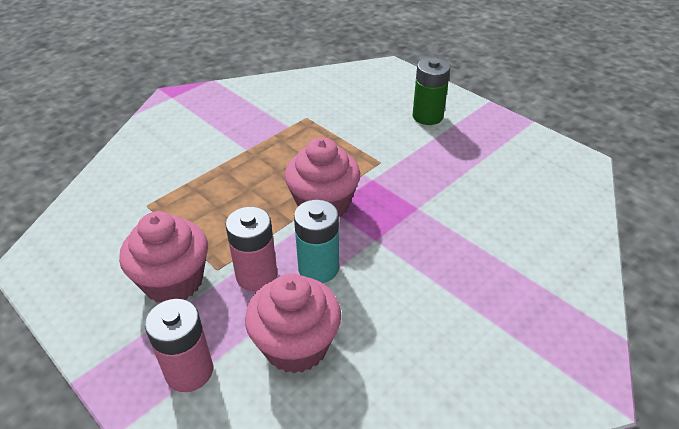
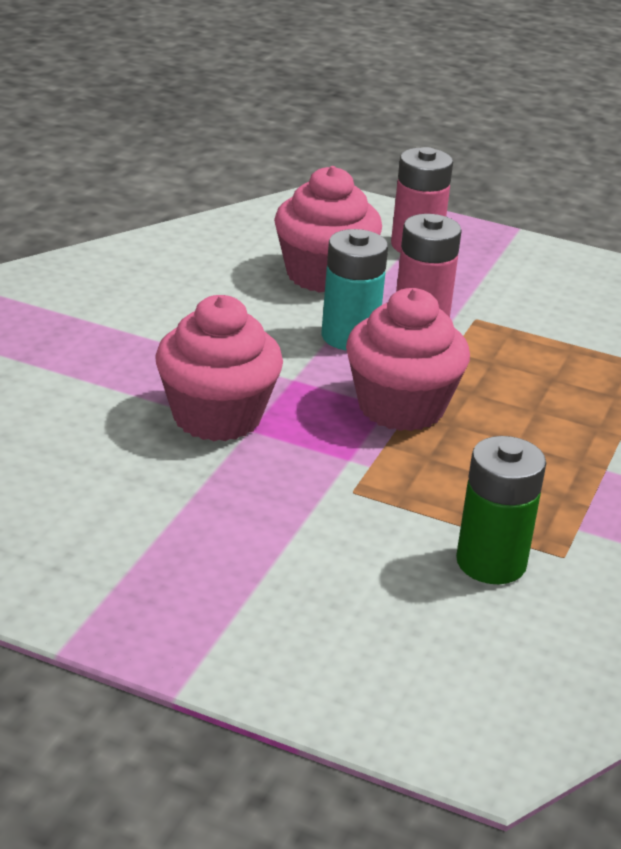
camera: 155 degrees right, 10 degrees down
pink cupcake [119,211,208,303] -> pink cupcake moved to [155,295,283,441]
green battery [412,58,450,125] -> green battery moved to [456,436,546,584]

